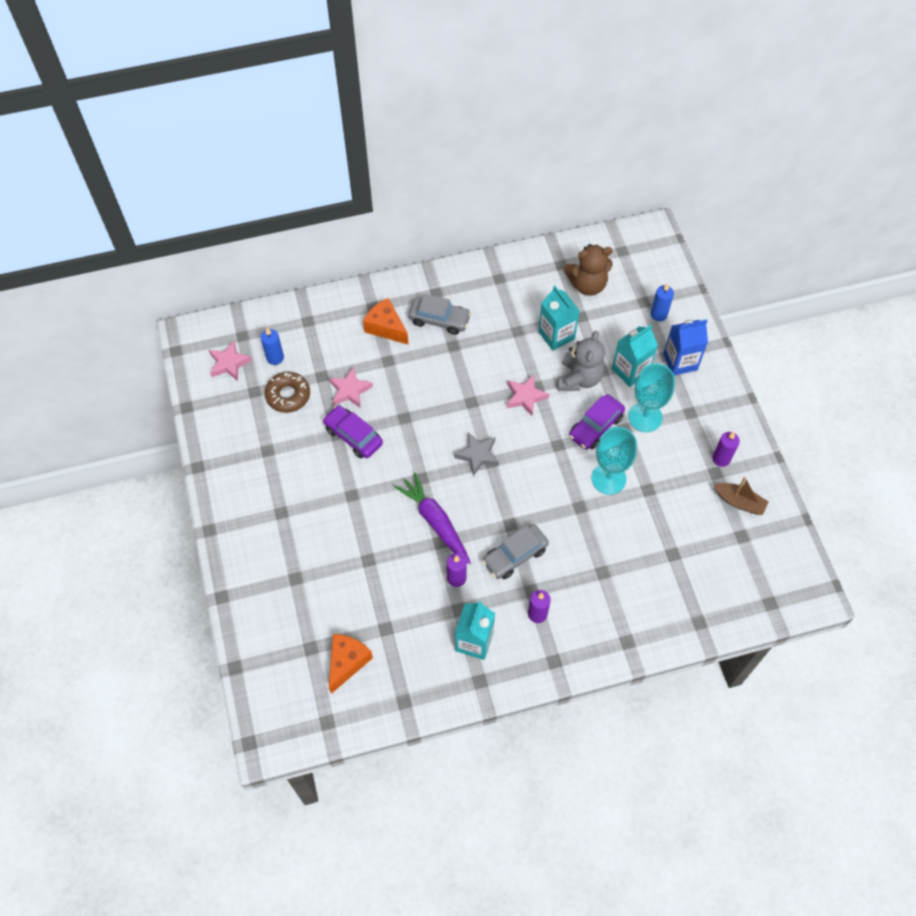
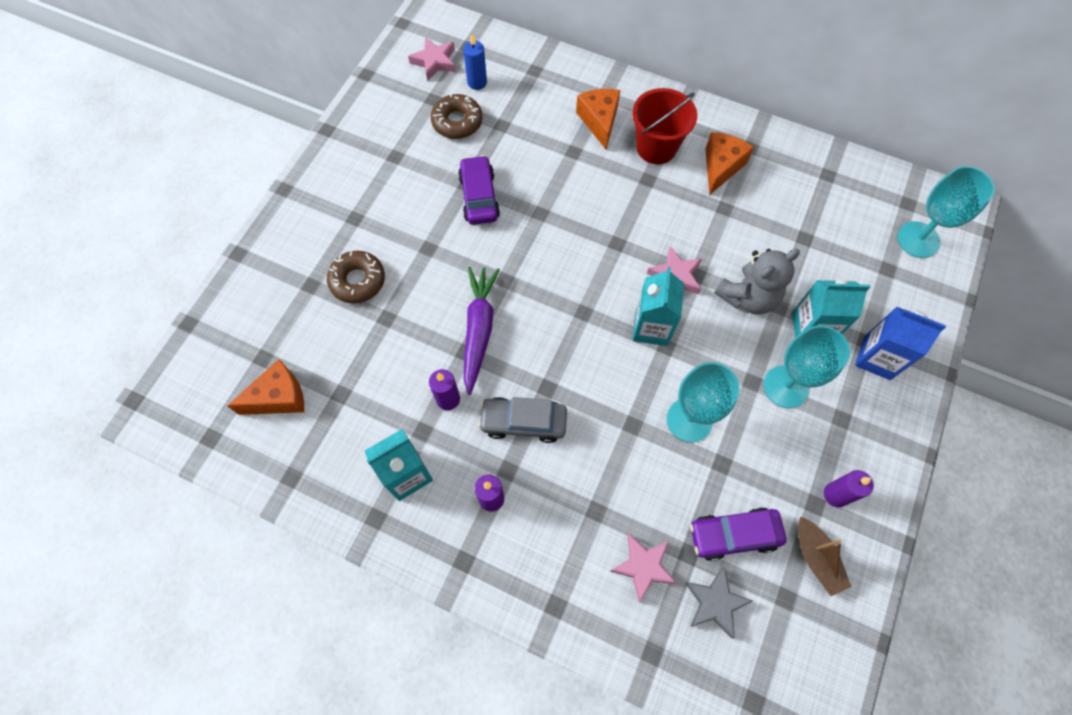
camera: 40 degrees right, 5 degrees up
pink star [329,368,373,408] -> pink star moved to [611,534,677,602]
grey car [408,294,471,335] -> red bucket [632,88,697,164]
grey star [454,433,499,476] -> grey star moved to [685,567,753,638]
turquoise carton [538,286,580,351] -> turquoise carton moved to [632,267,684,346]
brown teddy bear [564,244,613,296] -> none
purple car [569,395,625,450] -> purple car moved to [690,507,787,561]
blue candle [651,283,674,322] -> none
none -> brown donut [327,251,385,303]
none -> orange cheese [705,132,754,195]
none -> turquoise goblet [898,166,995,258]

